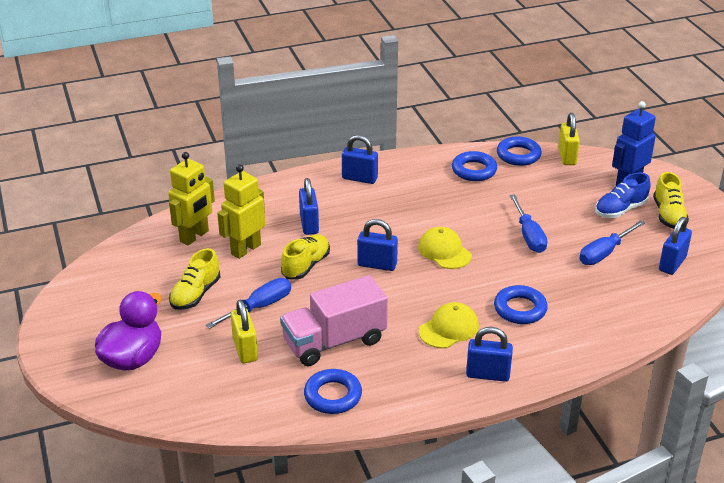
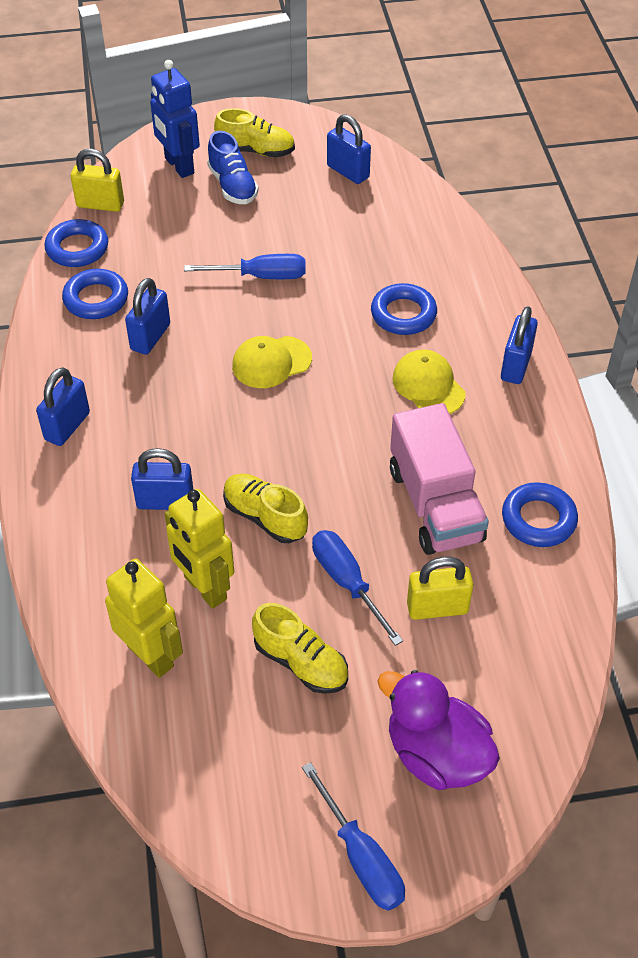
camera: 80 degrees left, 15 degrees up
blue padlock [357,219,398,271] -> blue padlock moved to [125,278,170,355]
blue screwdriver [579,220,645,265] -> blue screwdriver moved to [302,762,405,911]

